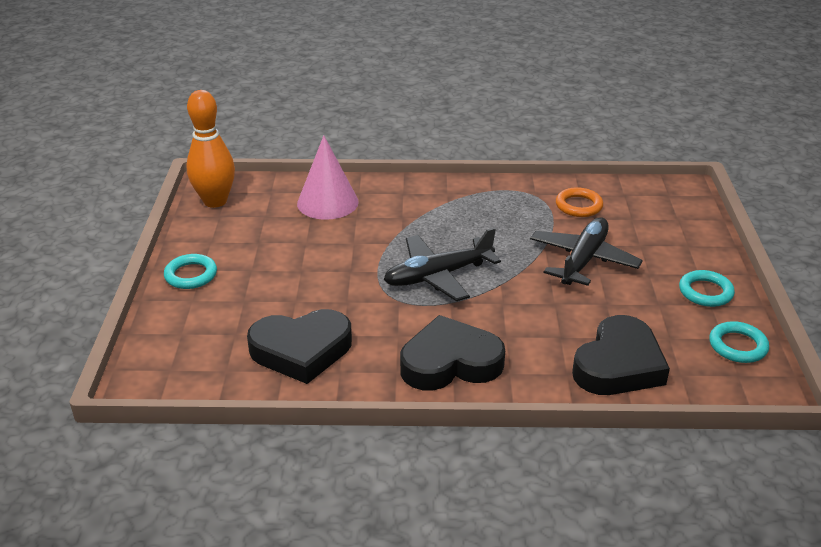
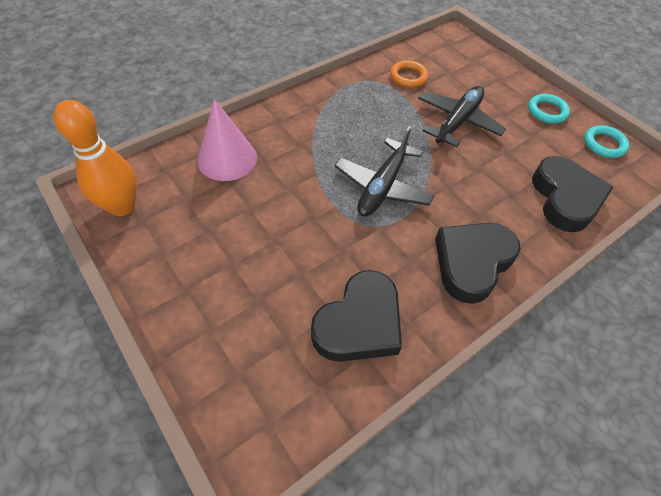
camera: 40 degrees left, 20 degrees up
turquoise ring [164,254,217,289] -> none
black plane [530,217,643,286] -> black plane turned 45 degrees clockwise [418,86,506,147]

